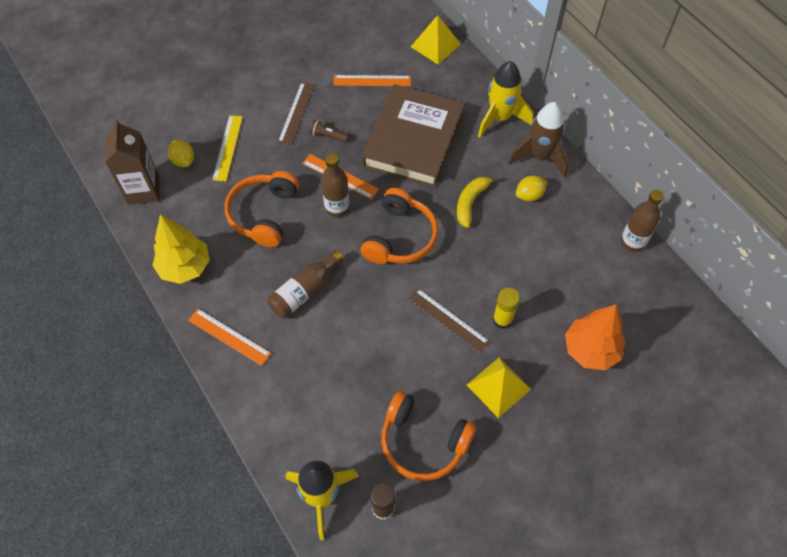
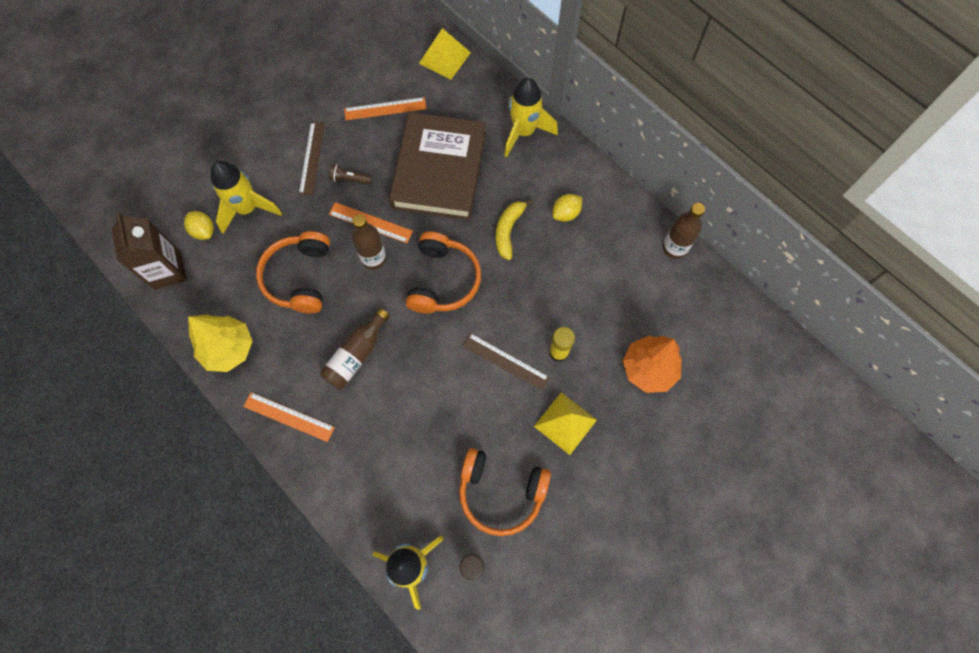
camera: 10 degrees left, 10 degrees up
yellow ruler [212,115,243,182] -> yellow rocket [211,161,282,234]
brown rocket [508,102,568,178] -> none

